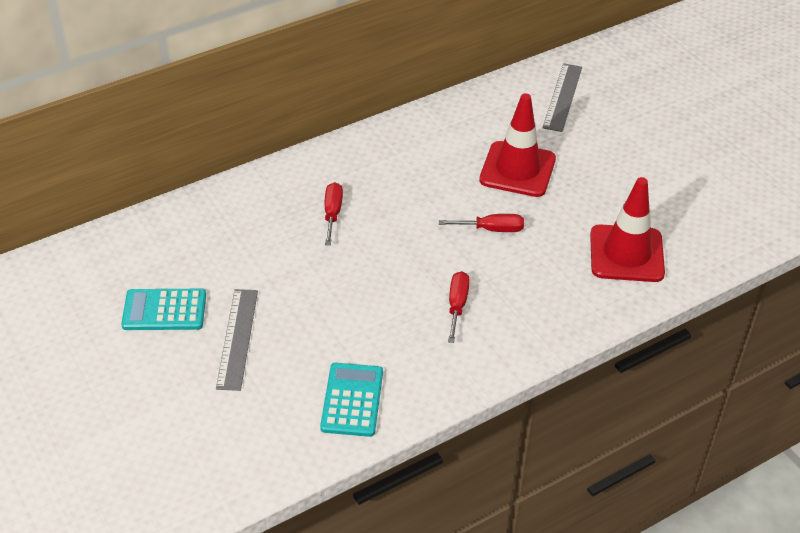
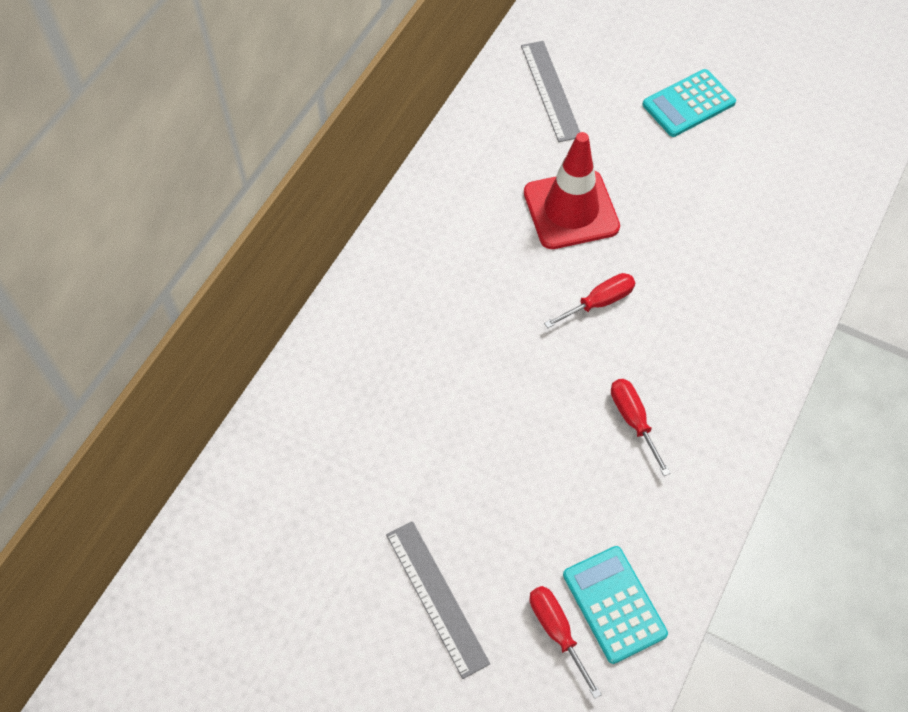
camera: 30 degrees left, 15 degrees up
turquoise calculator [121,289,206,330] -> turquoise calculator moved to [642,69,736,137]
red screwdriver [325,182,343,245] -> red screwdriver moved to [530,586,602,699]
red traffic cone [590,177,665,282] -> none

